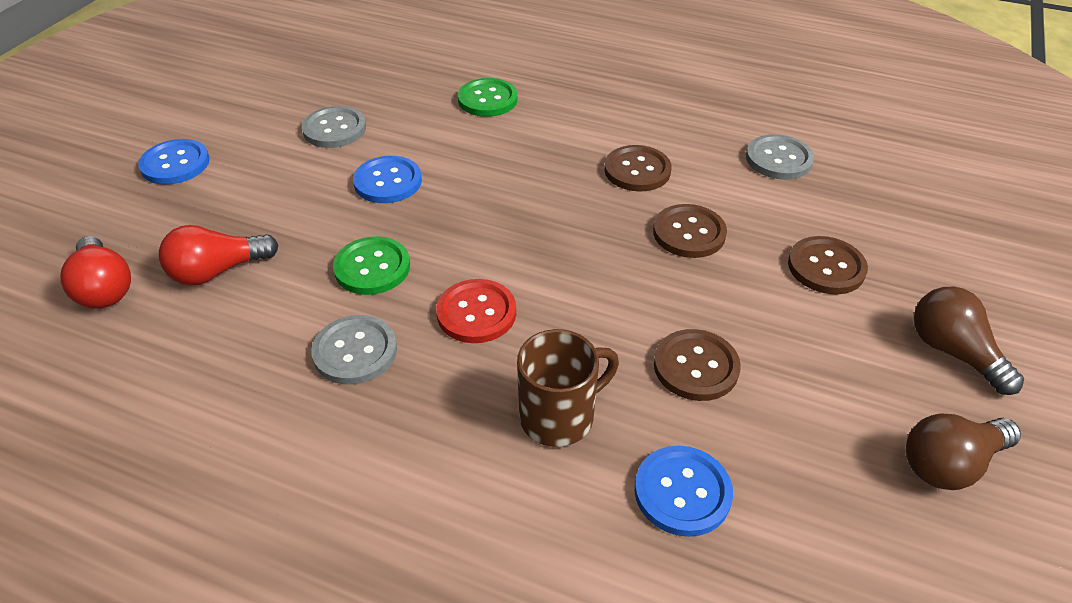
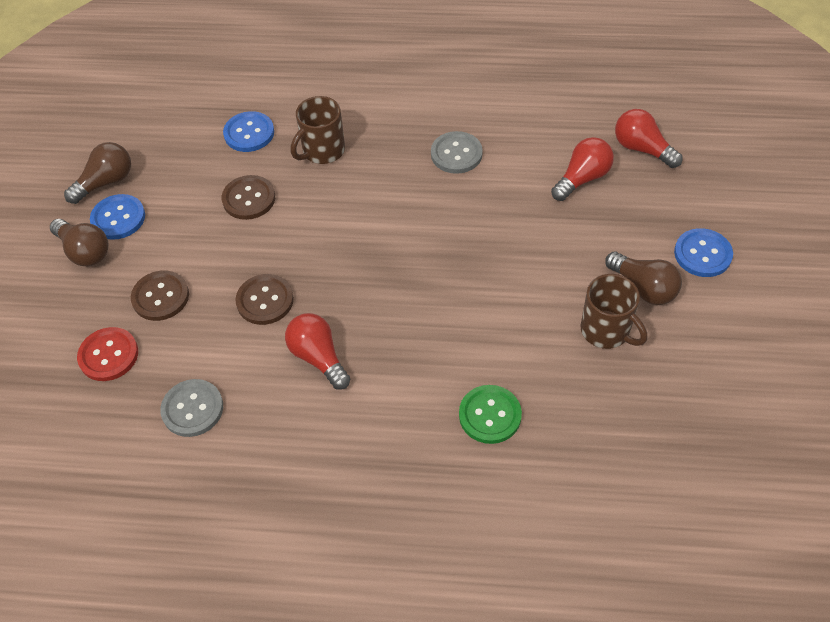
camera: 165 degrees right, 10 degrees up
grey button [302,106,366,148] -> brown mug [580,274,647,349]
green button [333,236,410,295] -> none
blue button [353,156,422,203] -> blue button moved to [90,194,145,240]
red button [436,279,516,343] -> red button moved to [77,327,138,381]
brown button [604,145,671,192] -> red light bulb [285,313,350,390]
none -> brown light bulb [605,252,682,305]

